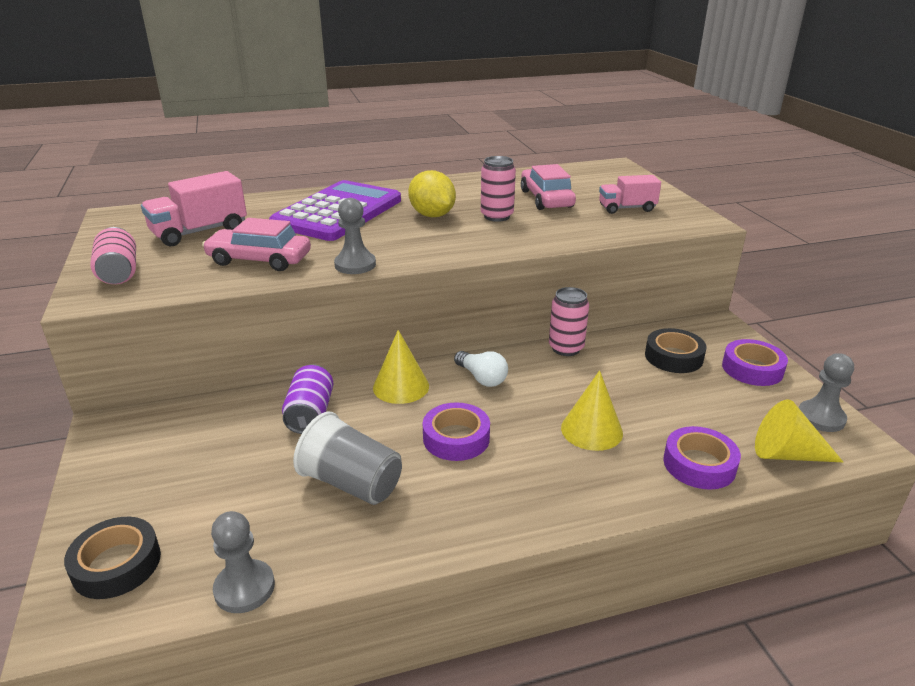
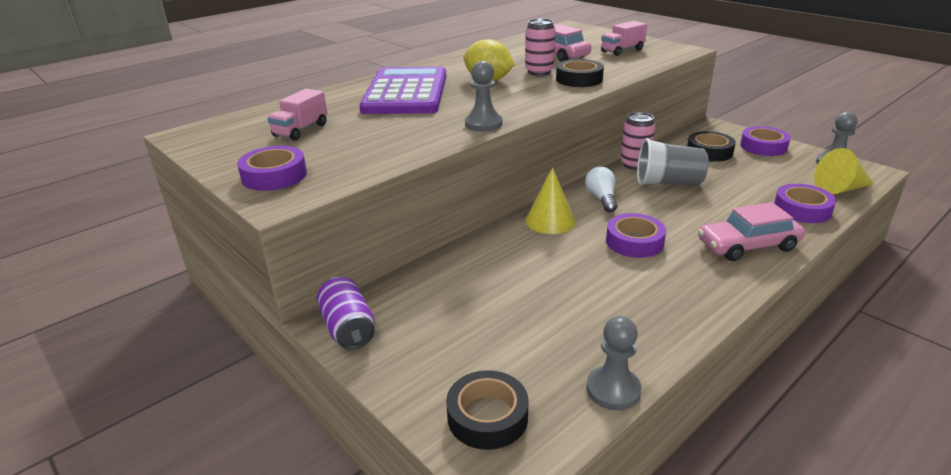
camera: 25 degrees left, 0 degrees up
pink can [90,227,136,284] -> purple tape [237,146,307,191]
pink truck [141,171,247,246] -> pink truck [268,89,327,141], size x0.66
pink car [202,218,311,271] -> pink car moved to [698,202,805,261]
purple can [282,364,333,434] -> purple can moved to [316,277,375,350]
grey cup [293,411,402,505] -> grey cup moved to [637,138,709,186]
white light bulb [454,351,508,387] -> white light bulb turned 120 degrees counterclockwise [585,167,617,213]
yellow cone [561,370,623,451] -> none
none -> black tape [556,59,604,87]

